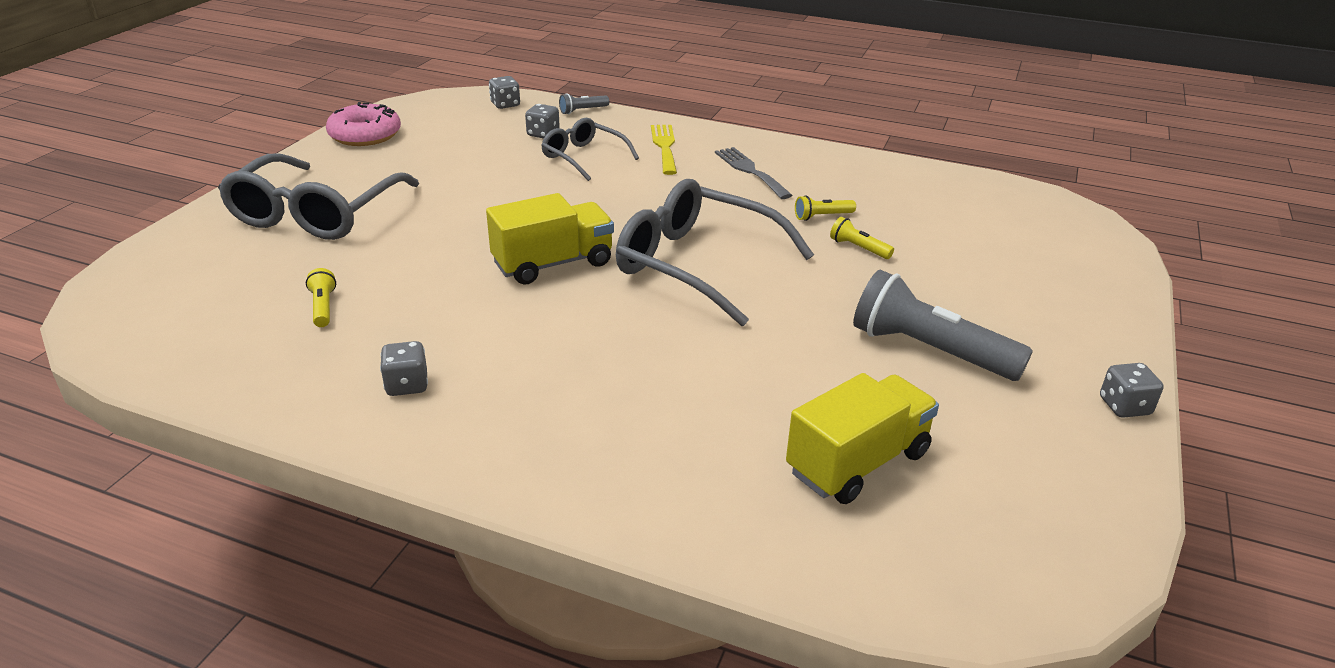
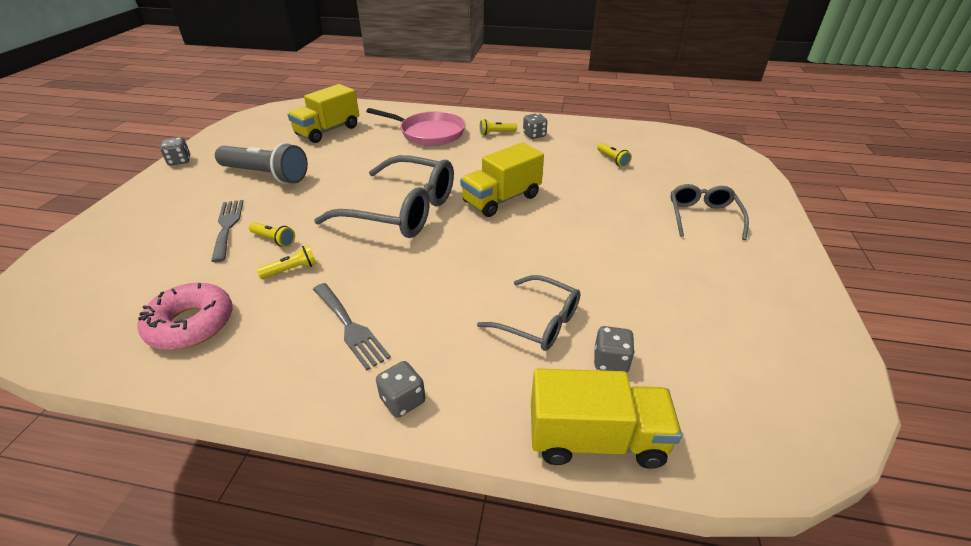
camera: 170 degrees right, 5 degrees up
grey glasses [218,153,419,240] -> grey glasses [671,184,749,240], size x0.57
pink donut [326,102,401,146] -> pink donut moved to [138,283,233,350]
grey dice [489,76,520,109] -> grey dice moved to [376,361,425,418]
grey flashlight [559,93,609,114] -> yellow truck [531,368,682,469]
yellow fork [651,125,677,175] -> none
none -> grey fork [211,200,243,262]
none -> pink pan [366,108,465,146]
none -> yellow flashlight [480,119,517,135]

